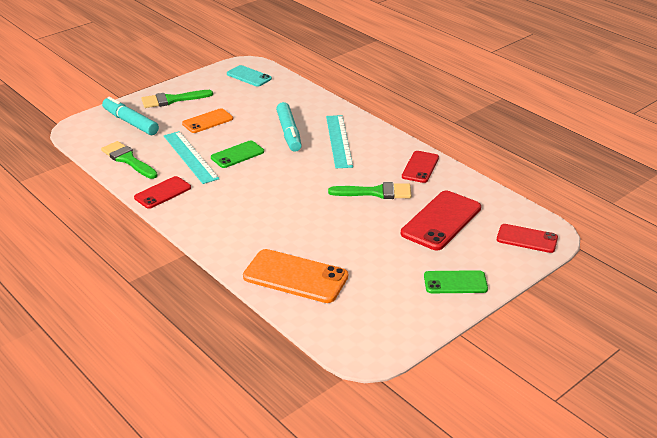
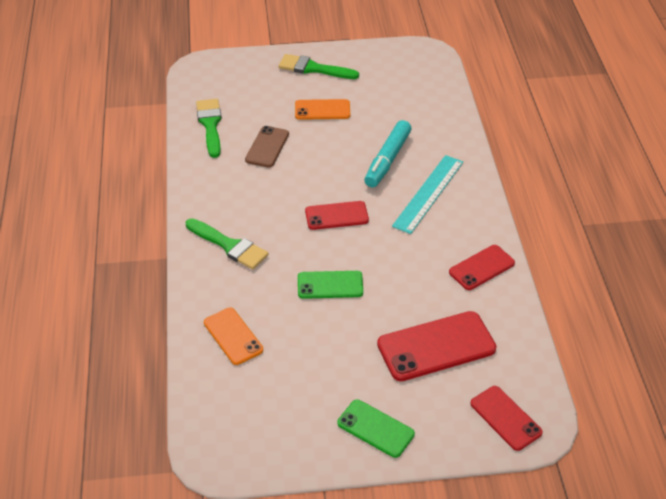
camera: 35 degrees right, 10 degrees up
turquoise marker [102,97,159,135] -> none
red phone [134,176,191,209] -> red phone moved to [305,201,369,230]
turquoise ruler [164,131,219,184] -> brown phone [245,126,289,167]
green phone [211,140,264,168] -> green phone moved to [298,271,363,299]
turquoise phone [227,65,272,87] -> none
orange phone [243,249,348,303] -> orange phone [204,308,263,365], size x0.62
green brush [328,182,411,199] -> green brush moved to [186,218,269,269]

